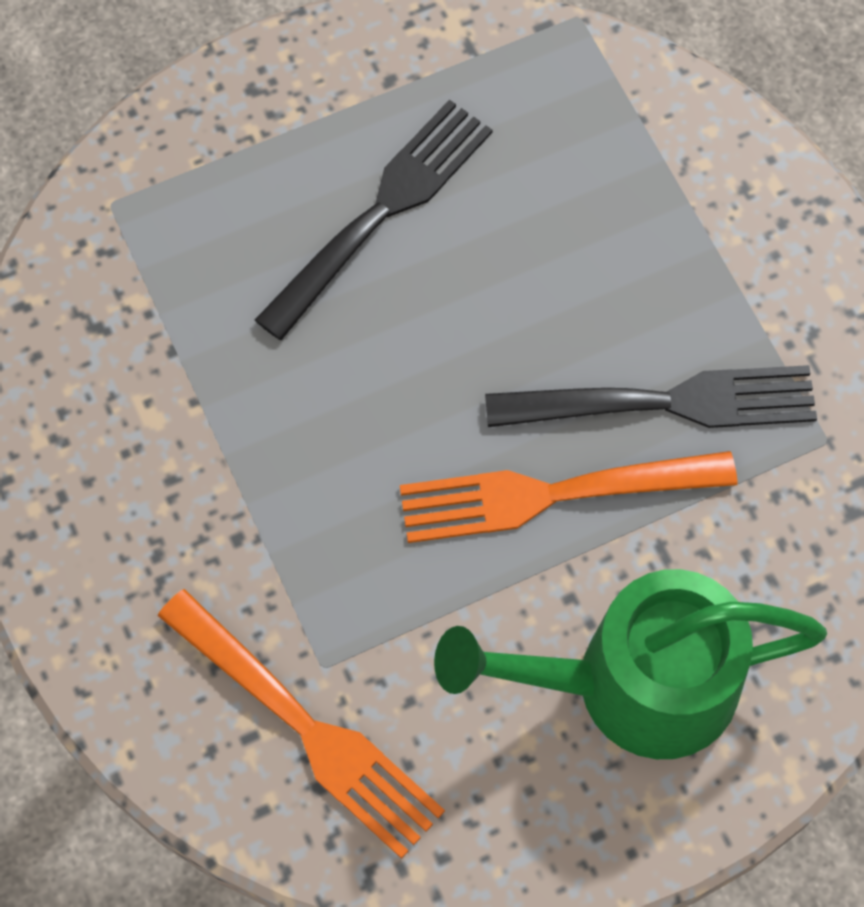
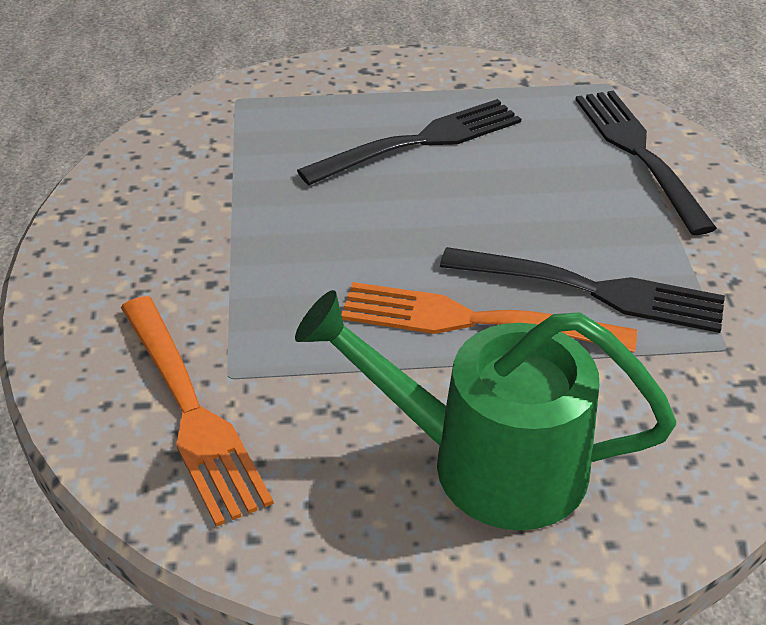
camera: 20 degrees right, 25 degrees down
none -> black fork [575,90,717,235]

